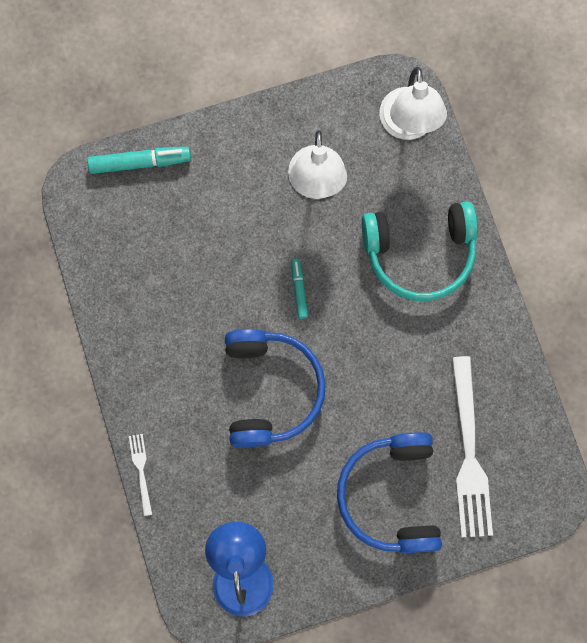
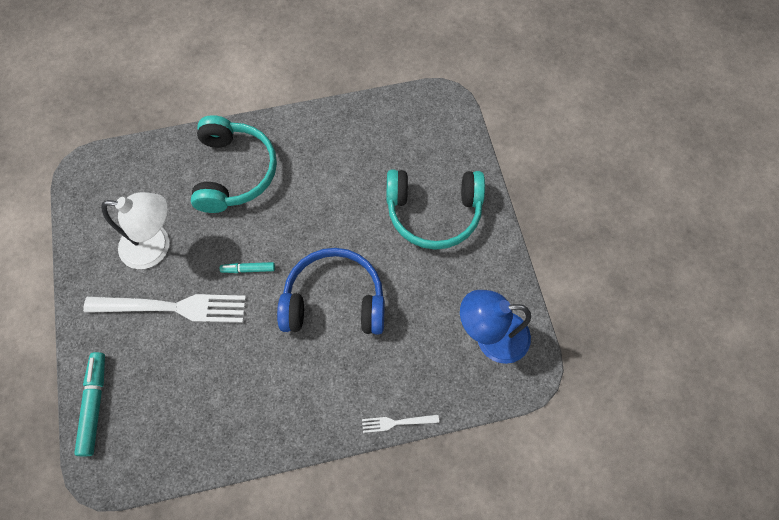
camera: 85 degrees left, 10 degrees down
blue headphones [337,432,442,553] -> turquoise headphones [387,170,485,250]
white lamp [379,67,447,140] -> none
white fork [452,356,493,538] -> white fork moved to [83,294,246,323]

